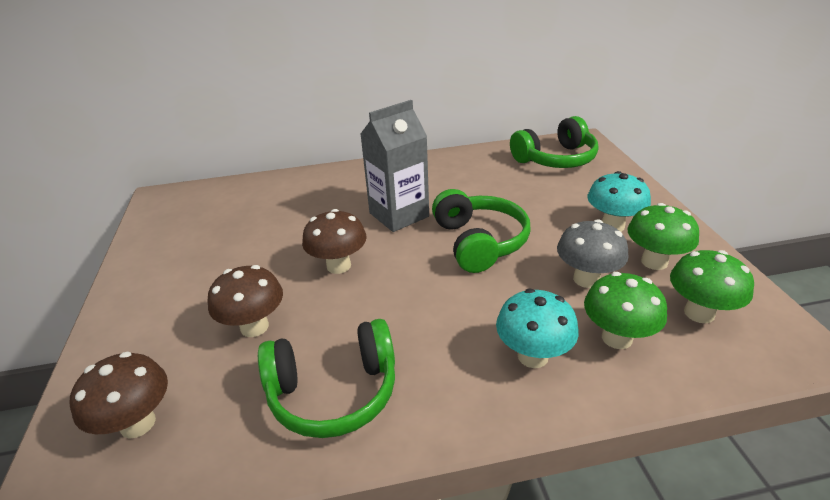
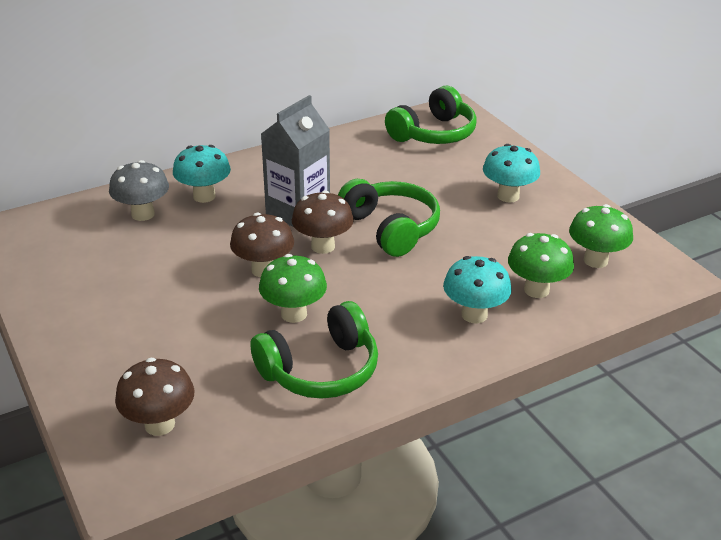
camera: 20 degrees left, 0 degrees up
brown mushroom [207,265,283,337] -> brown mushroom moved to [292,190,354,254]
grey mushroom [557,219,629,288] -> grey mushroom moved to [109,160,169,221]
green mushroom [627,203,699,270] -> green mushroom moved to [259,254,327,323]
none -> turquoise mushroom [173,145,231,203]

